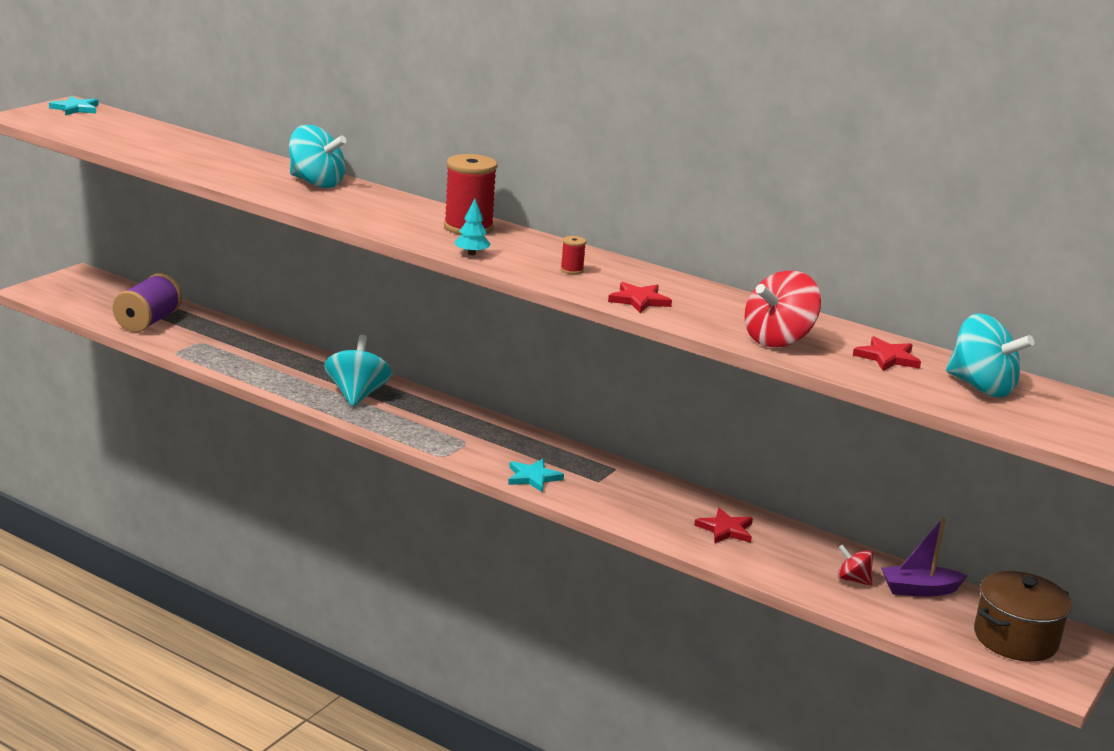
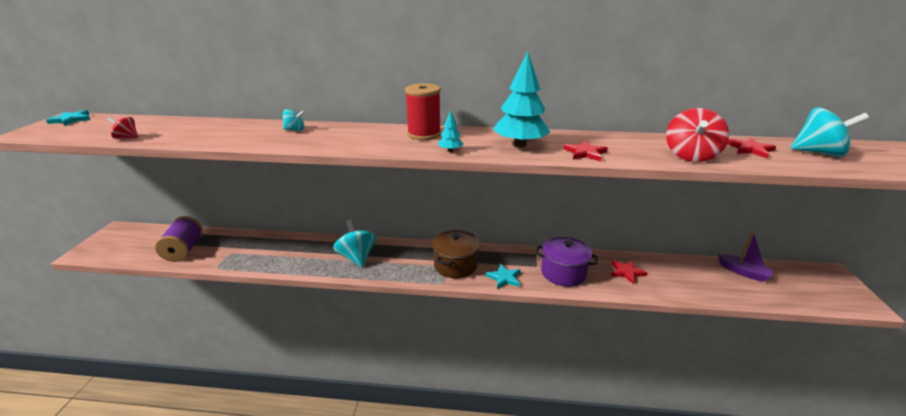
camera: 25 degrees left, 5 degrees up
turquoise spinning top [289,125,346,188] -> turquoise spinning top [282,109,305,131], size x0.53
red spool [560,236,586,274] -> turquoise tree [493,51,550,147]
red spinning top [838,544,873,586] -> red spinning top moved to [107,117,138,139]
purple boat [881,517,968,597] -> purple boat turned 105 degrees counterclockwise [718,231,774,282]
brown pot [974,571,1072,662] -> brown pot moved to [432,230,480,278]
none -> purple pot [536,237,598,287]

